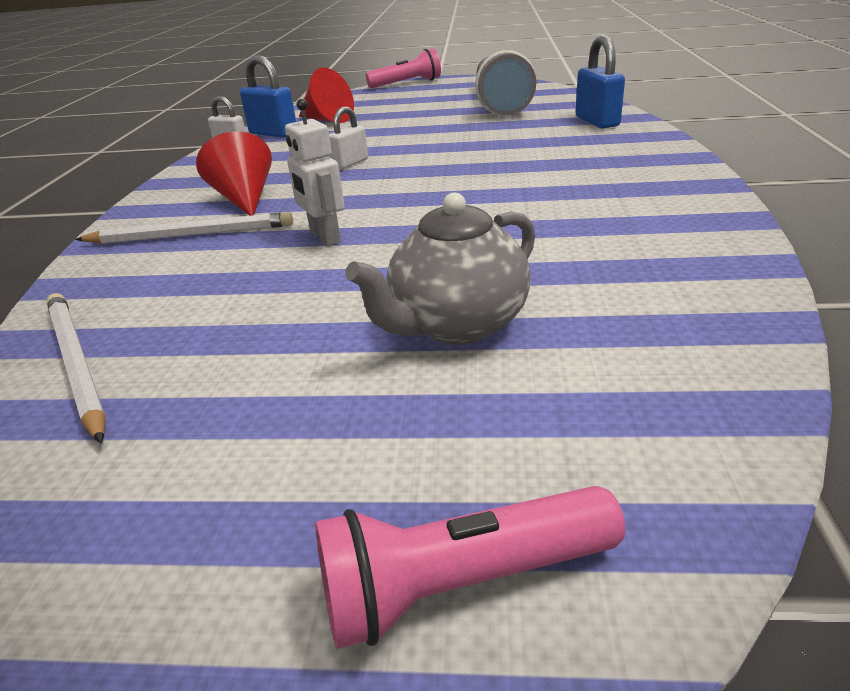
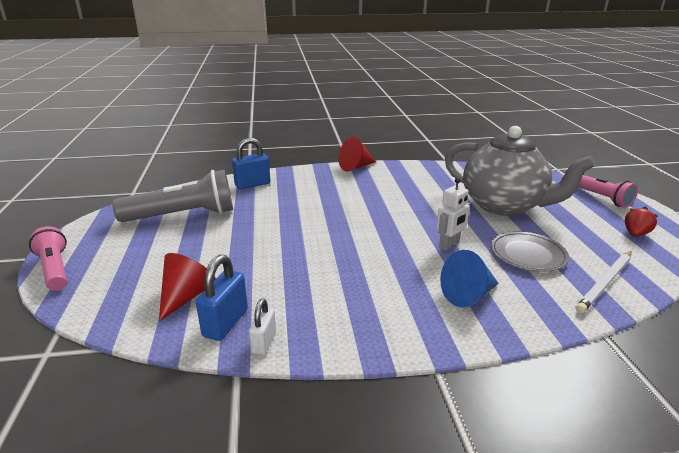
camera: 105 degrees left, 5 degrees down
white pencil [75,212,293,244] -> blue cone [440,250,499,308]
red cone [196,131,272,216] -> red cone moved to [338,137,376,171]
white padlock [329,107,368,169] -> none
grey teapot [345,192,535,345] -> grey teapot [445,126,596,216], size x1.66
none -> grey plate [491,232,569,272]
none -> red strawberry [625,206,658,237]

